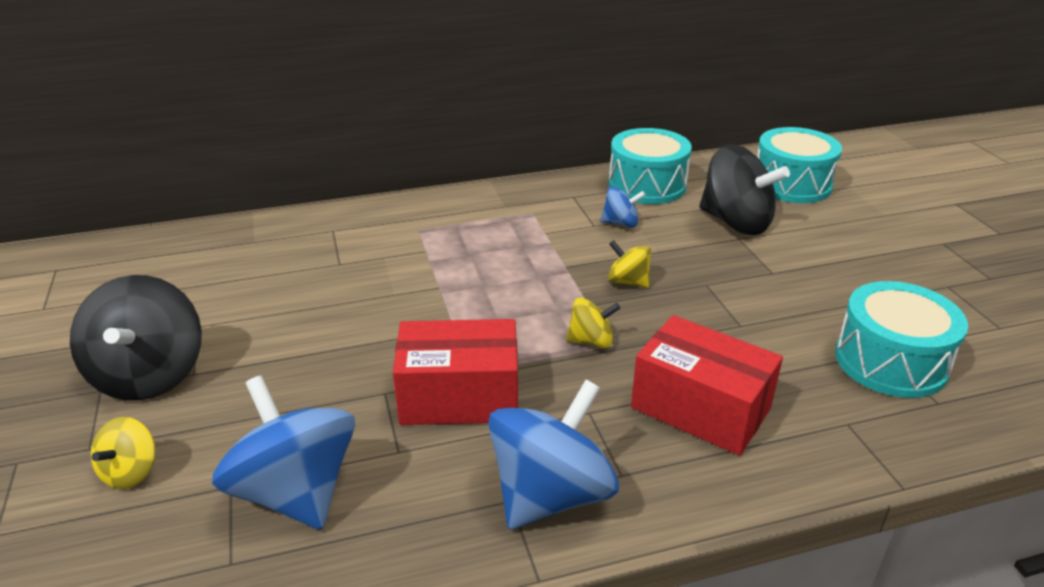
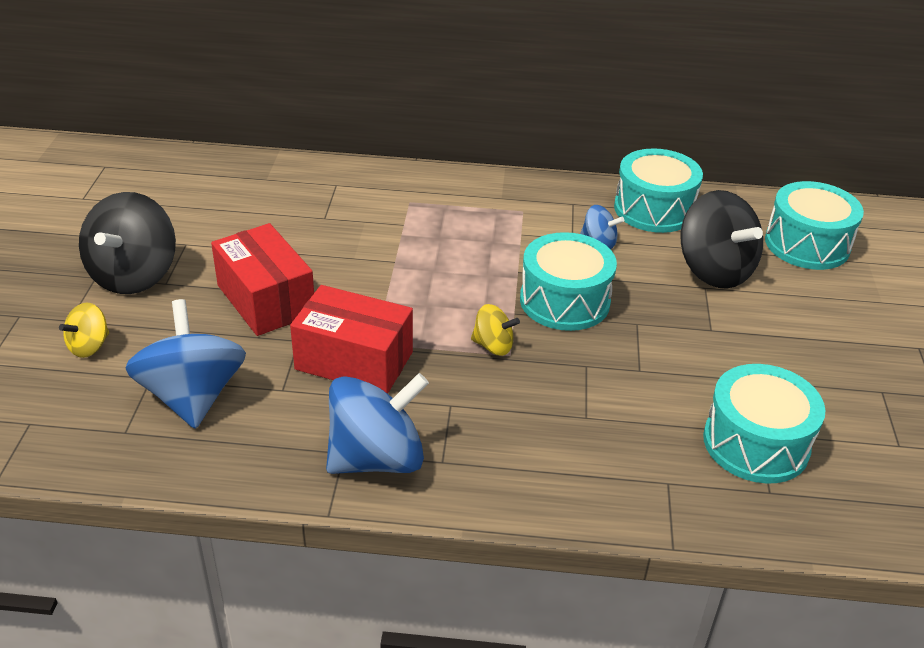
camera: 20 degrees right, 5 degrees up
yellow spinning top [608,240,651,288] -> turquoise drum [520,232,617,331]
red box [631,315,783,456] -> red box moved to [211,223,314,336]

